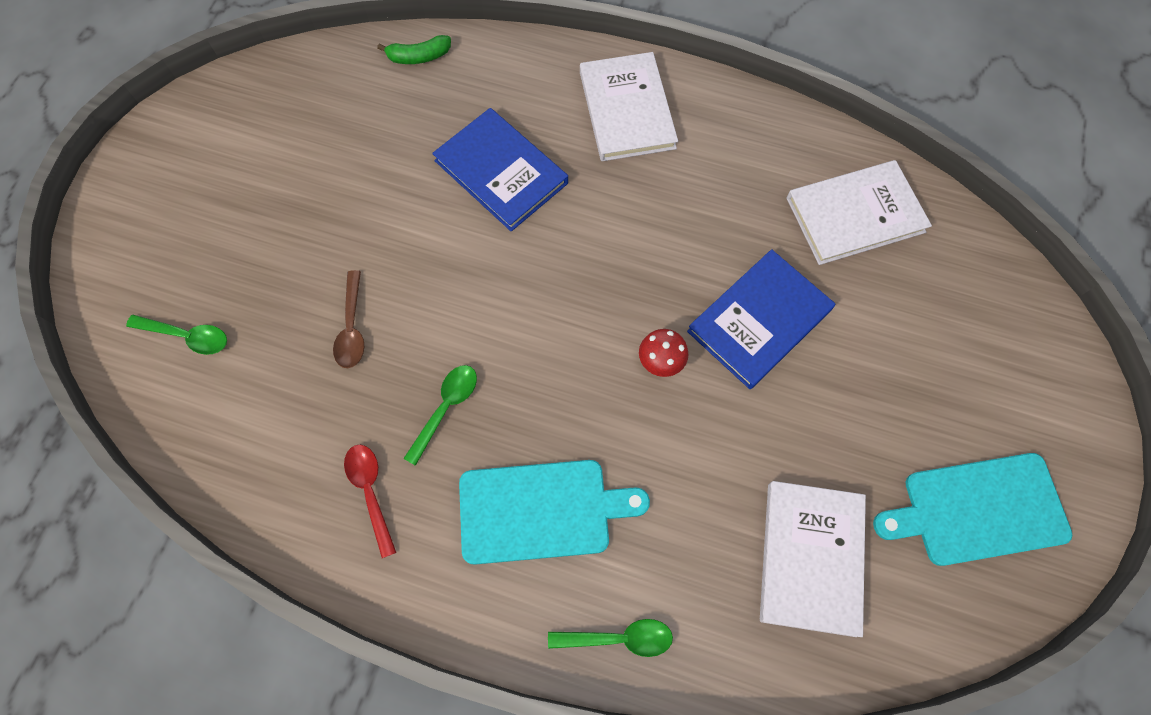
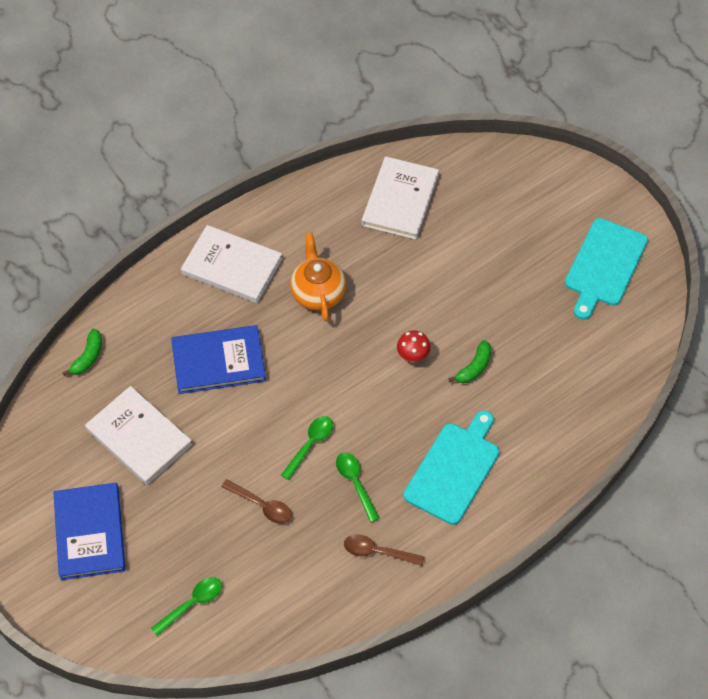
camera: 55 degrees left, 10 degrees down
red spoon [344,445,397,558] -> brown spoon [344,534,424,566]
green spoon [548,619,673,657] -> green spoon moved to [281,416,333,480]
blue book [687,249,835,389] -> blue book moved to [53,483,125,580]
white book [760,481,866,637] -> white book moved to [85,386,192,485]
none -> orange teapot [290,233,346,322]
none -> green banana [449,340,492,383]

